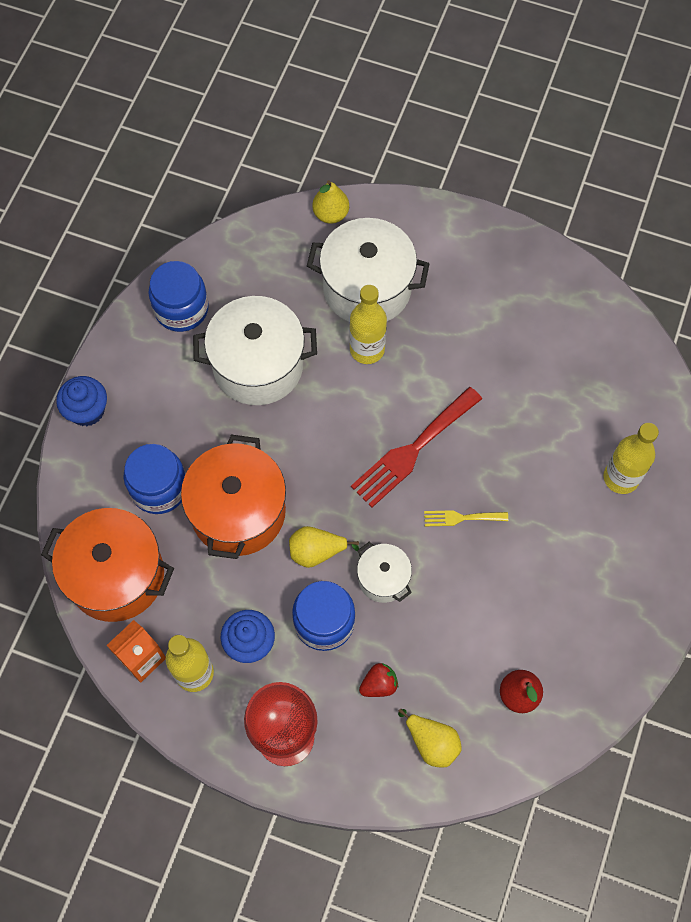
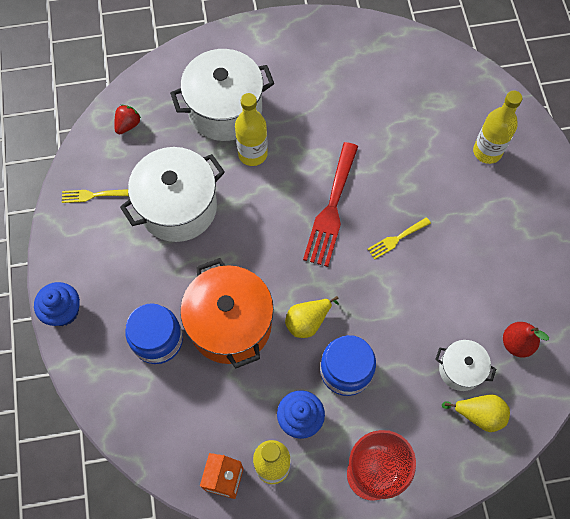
camera: 30 degrees left, 0 degrees up
orange pot [41,508,174,622] -> none
blue jar [149,261,209,332] -> yellow fork [62,189,129,203]
yellow pear [312,180,349,224] -> none
white pot [357,542,412,603] -> white pot moved to [435,340,496,391]
red strawberry [359,663,398,697] -> red strawberry moved to [114,105,141,134]

